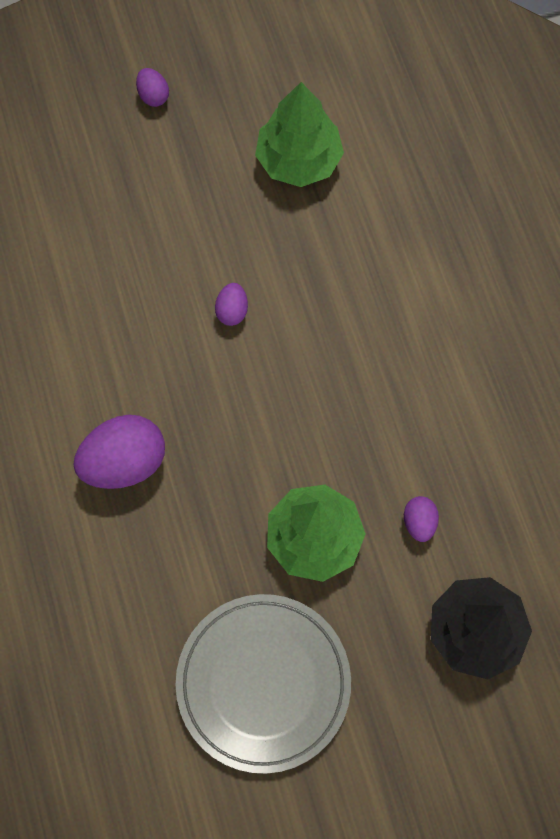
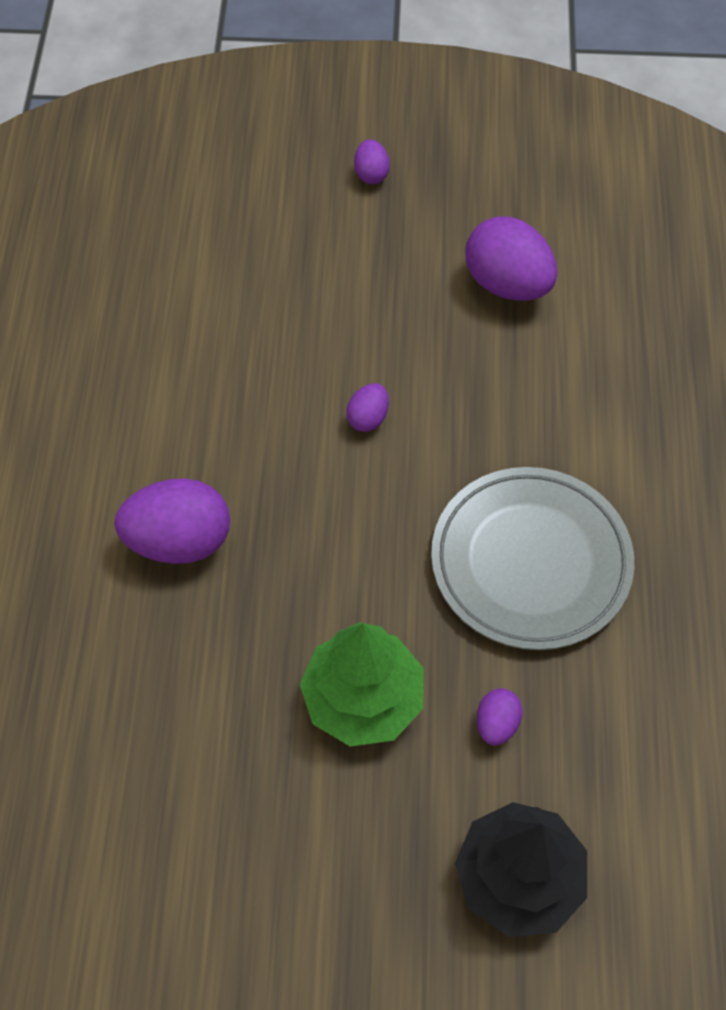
camera: 20 degrees right, 10 degrees down
grey plate [176,594,351,774] -> grey plate moved to [431,467,634,650]
green tree [255,82,344,187] -> purple egg [465,217,557,300]

